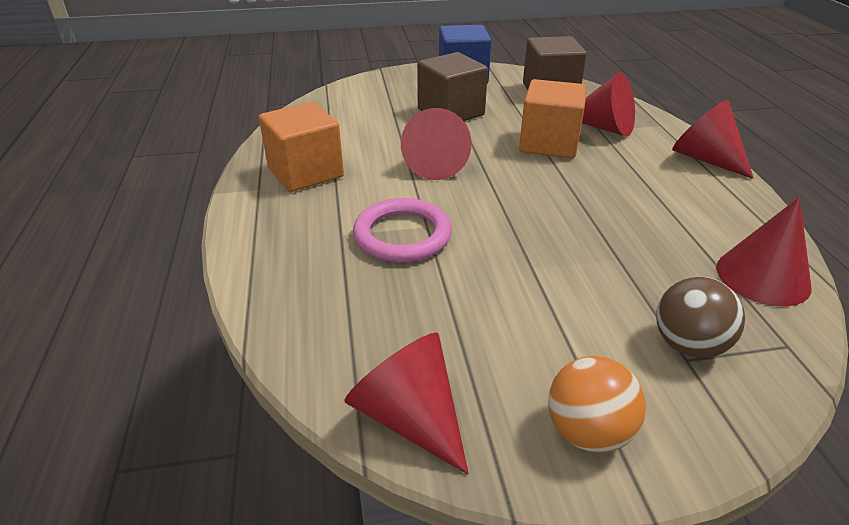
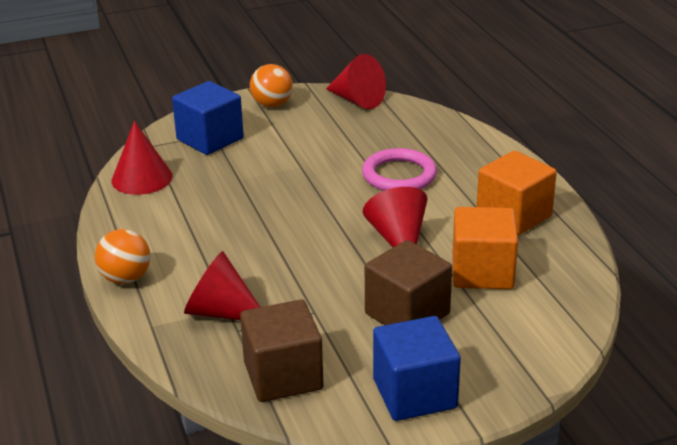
camera: 170 degrees right, 5 degrees down
orange cube [519,79,587,158] -> orange cube moved to [452,207,518,289]
brown ball [656,277,745,358] -> blue cube [172,81,244,155]
red cone [672,100,754,179] -> orange ball [95,229,150,284]

